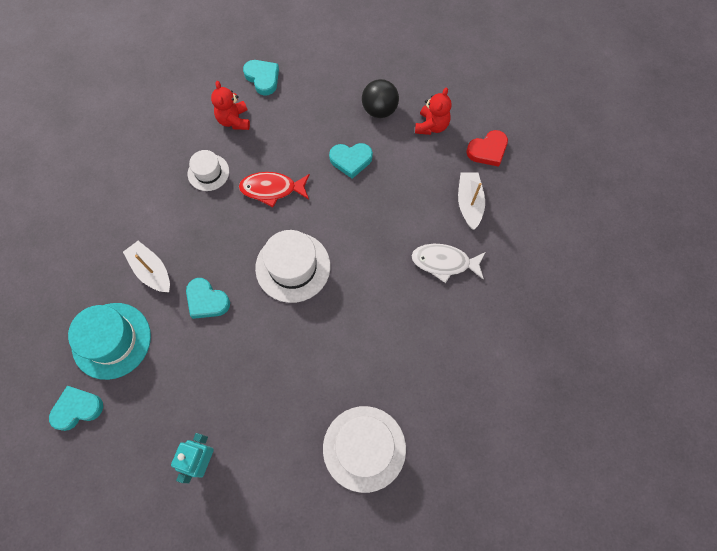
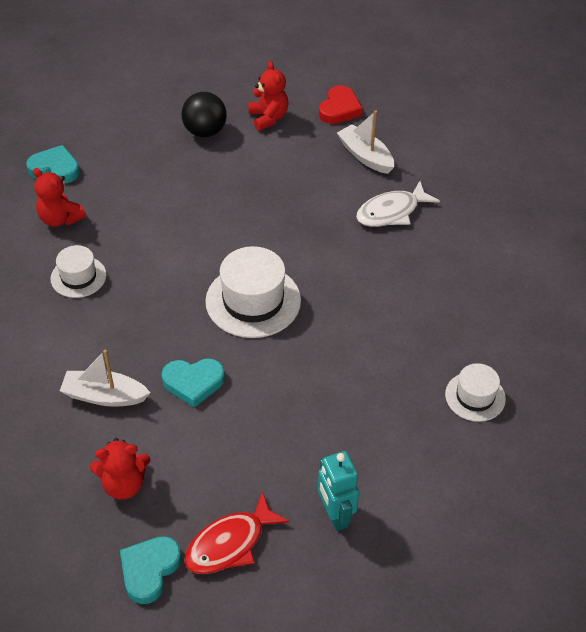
camera: 40 degrees left, 20 degrees down
turquoise hat [68,303,151,380] -> red teddy bear [90,438,151,500]
red fish [239,172,310,207] -> red fish moved to [184,491,290,574]
white hat [323,406,406,493] -> white hat [445,363,506,422], size x0.59
turquoise heart [329,143,373,179] -> none

